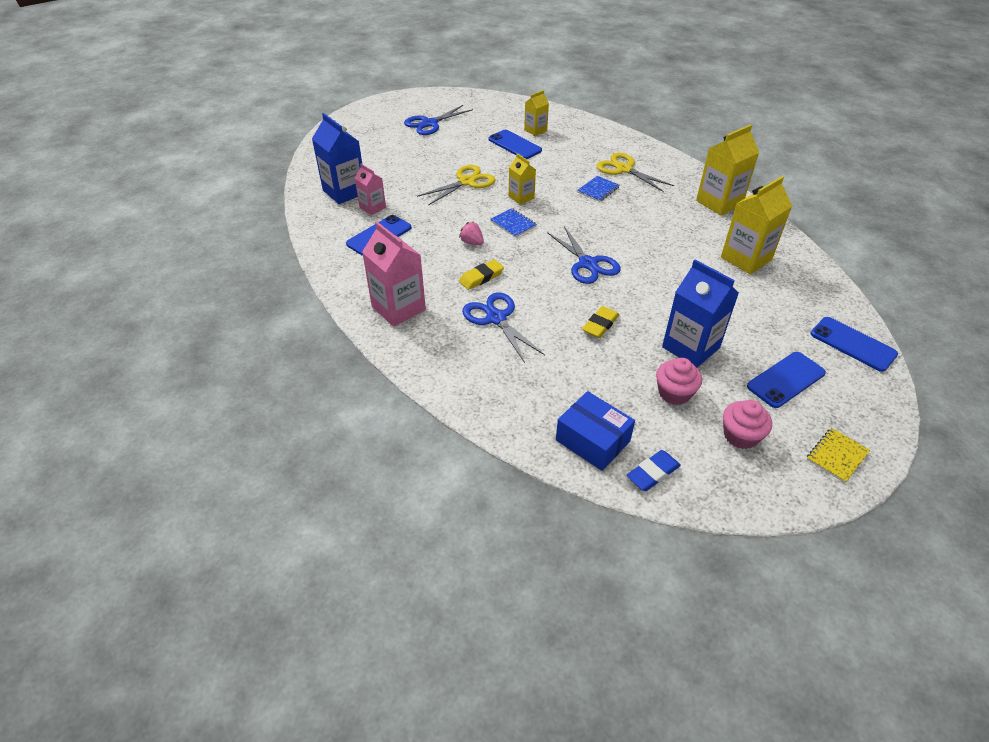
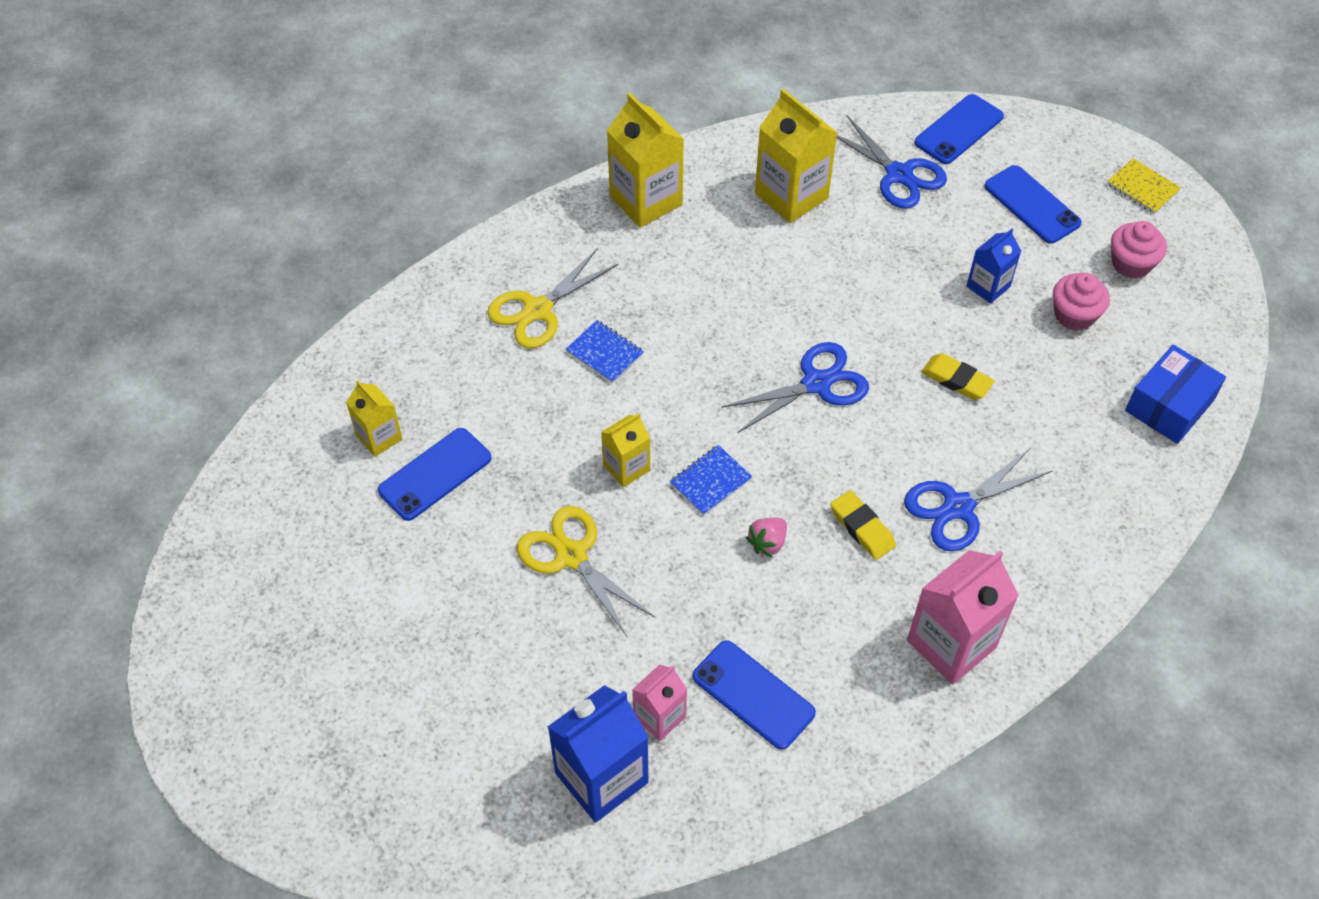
camera: 90 degrees left, 10 degrees up
blue scissors [404,105,473,135] -> blue scissors moved to [837,116,947,209]
blue eraser [626,450,681,491] -> none
blue carton [662,260,739,368] -> blue carton [967,229,1021,304], size x0.57

